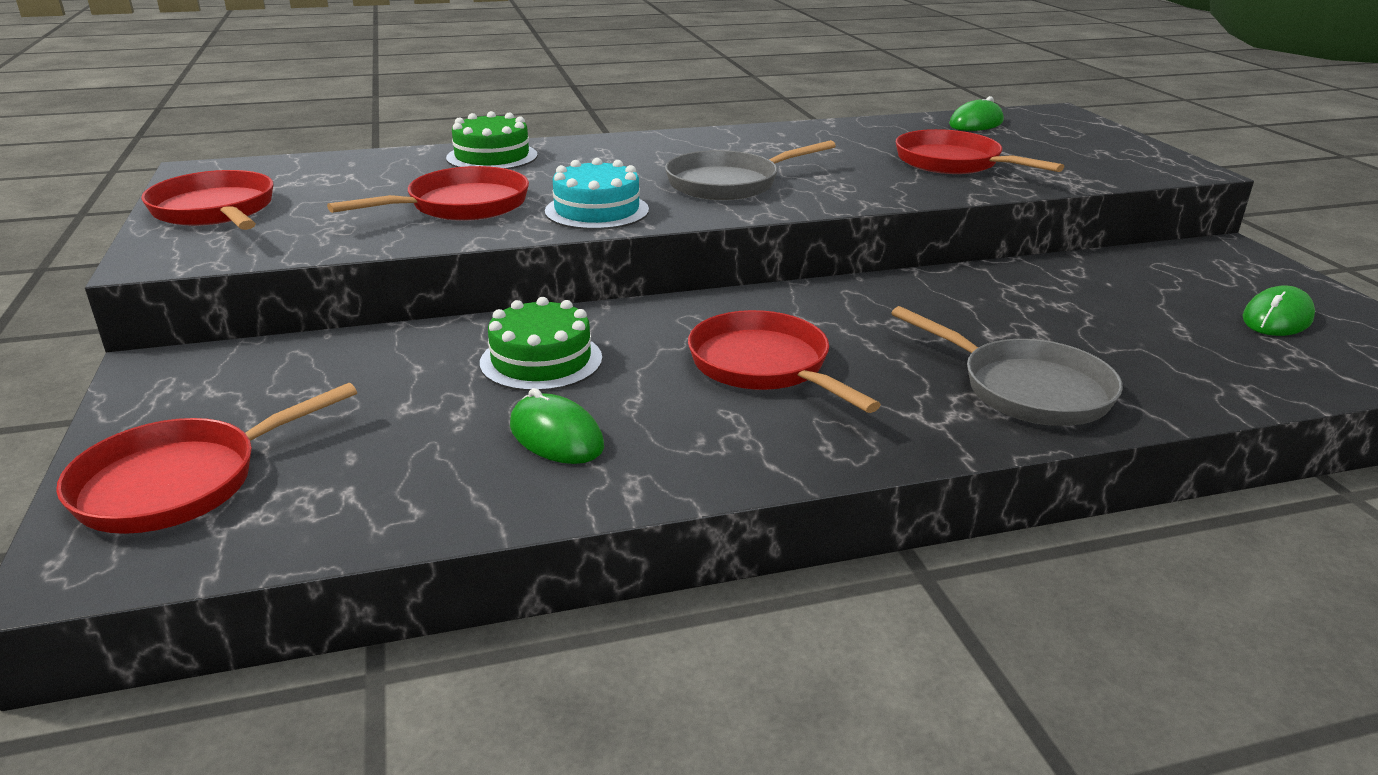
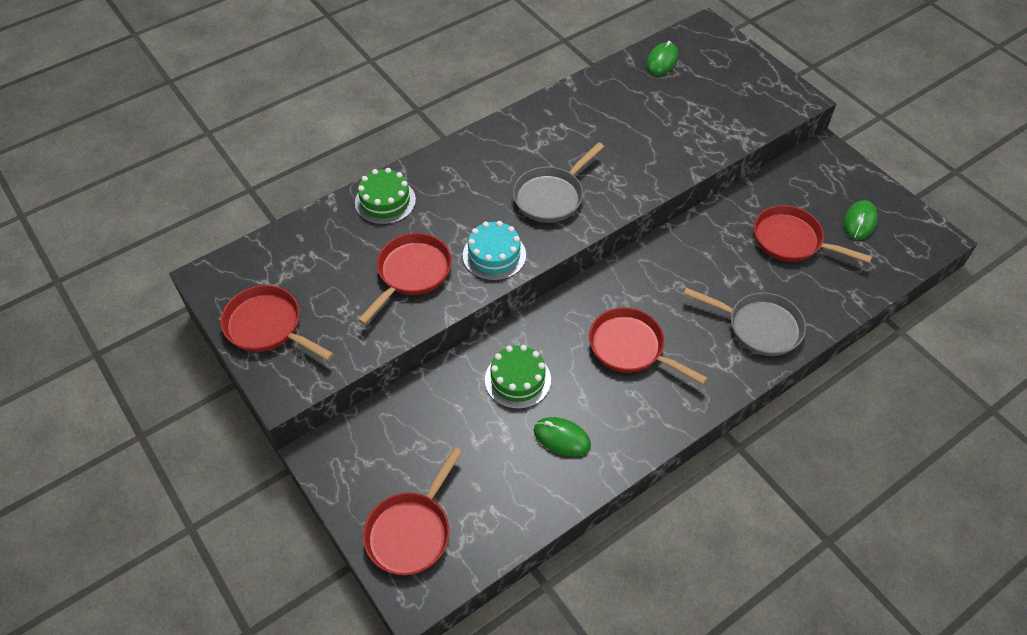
camera: 20 degrees left, 25 degrees up
red pan [896,129,1064,174] -> red pan moved to [754,205,872,263]

